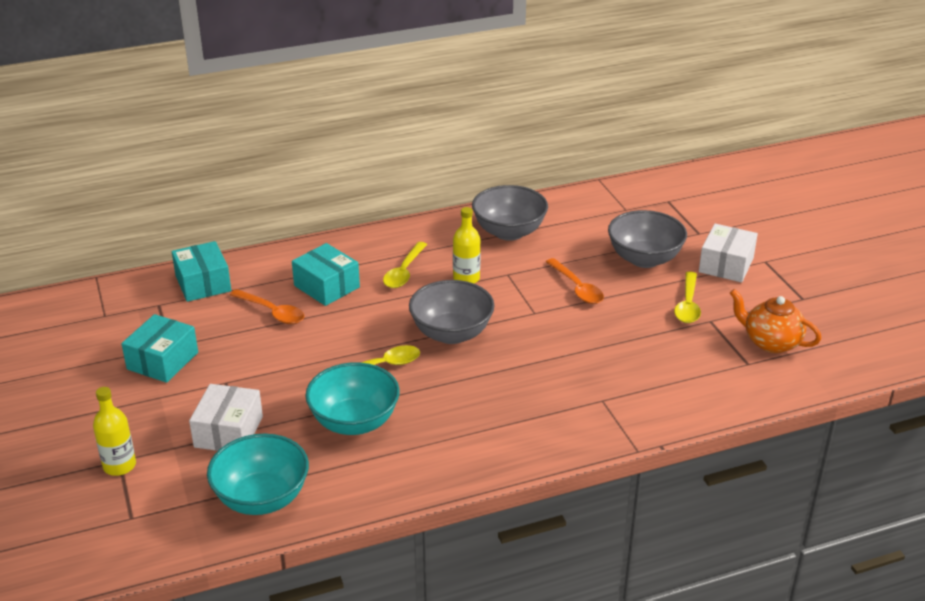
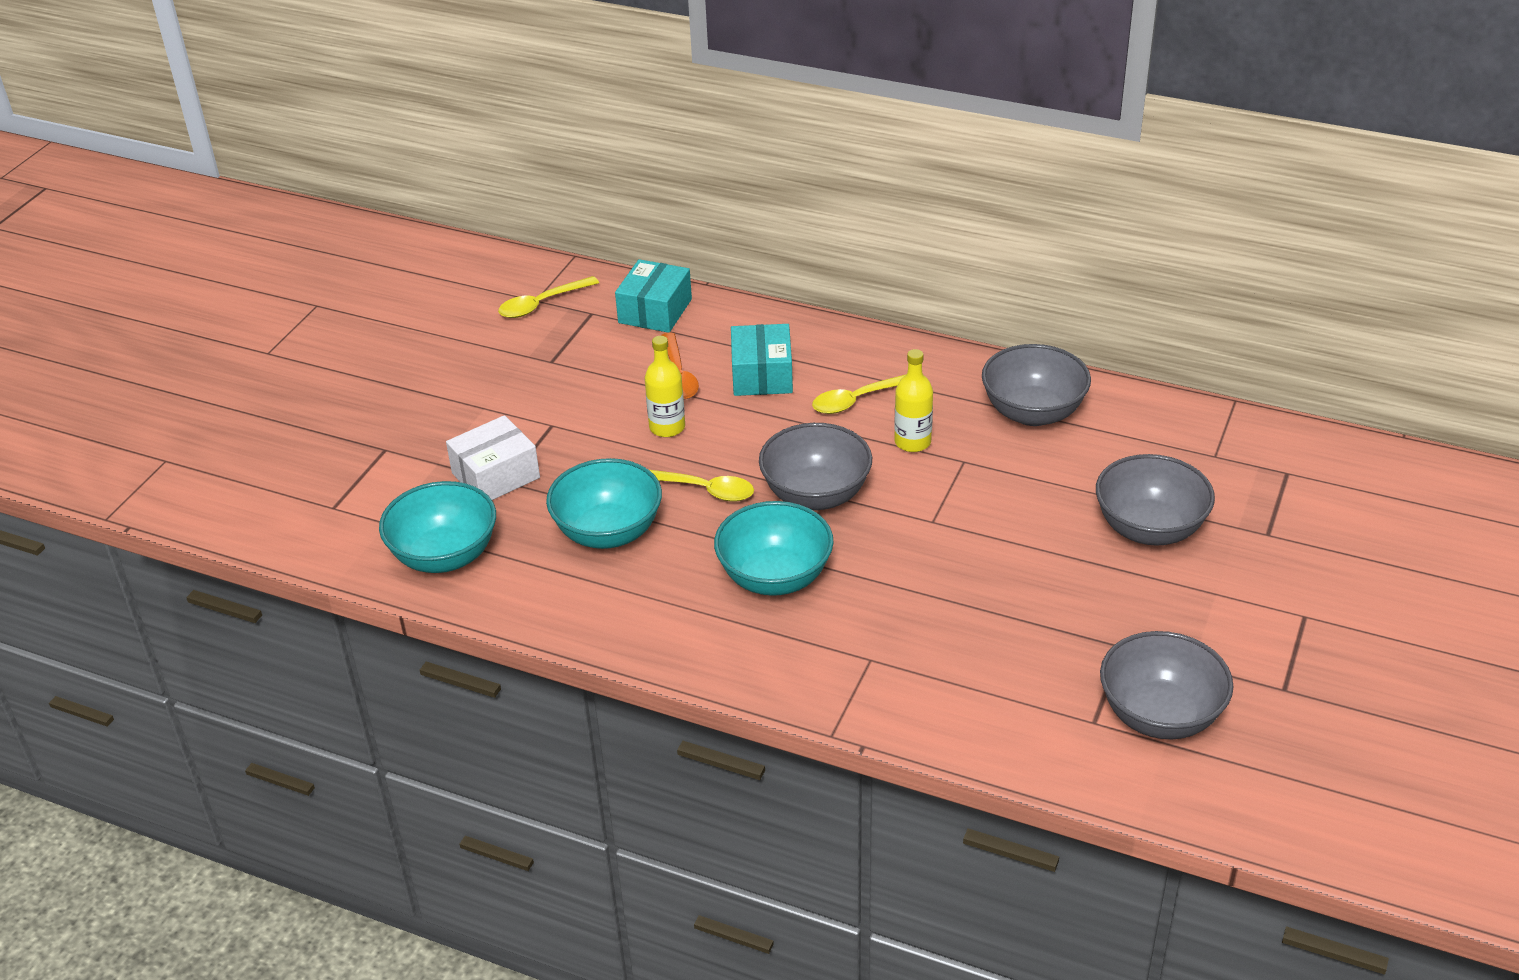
camera: 45 degrees right, 5 degrees up
yellow bottle [93,387,136,476] -> yellow bottle moved to [645,336,685,437]
turquoise box [121,314,198,383] -> none
orange spoon [546,258,604,304] -> none
yellow spoon [674,272,701,323] -> yellow spoon moved to [498,276,599,318]
white box [699,224,758,282] -> none
orange teapot [730,289,821,353] -> grey bowl [1100,631,1234,739]
none -> turquoise bowl [714,501,834,596]

